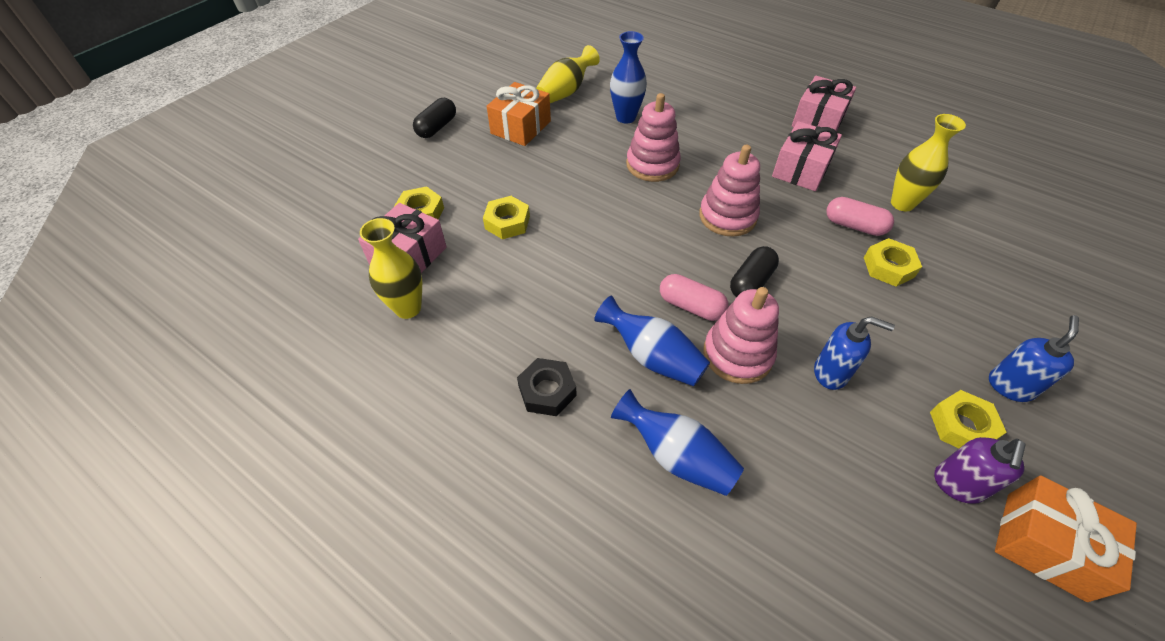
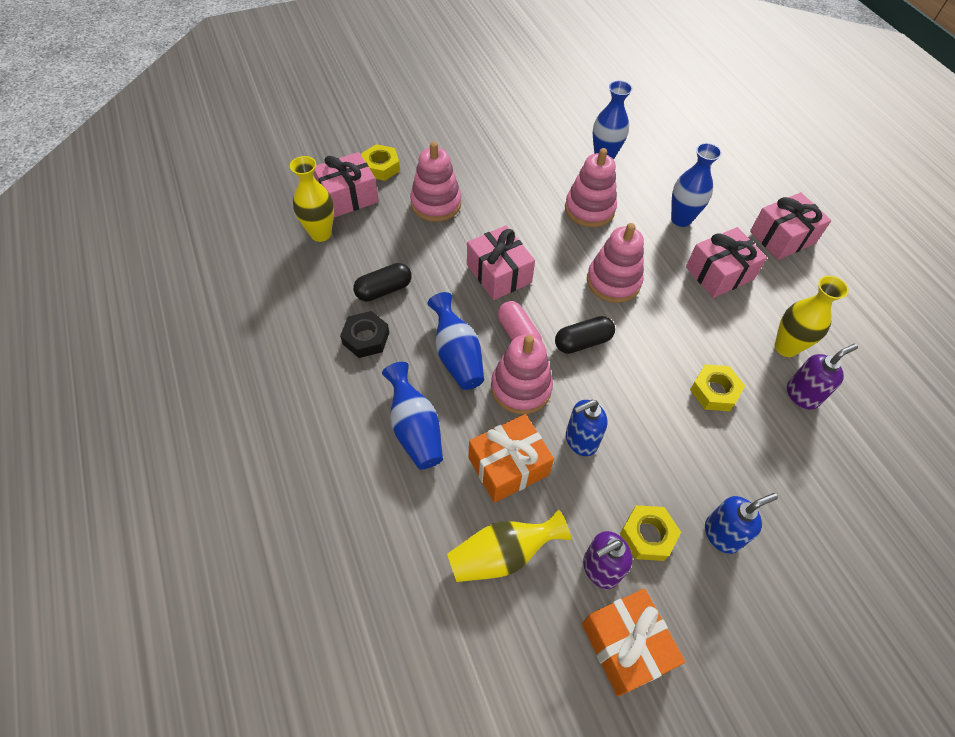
camera: 30 degrees right, 5 degrees up
black capsule [413,98,456,138] -> black capsule moved to [353,263,412,302]
yellow nut [483,196,530,239] -> pink stacking toy [410,142,461,222]
orange gift [487,82,551,146] -> orange gift moved to [469,414,554,503]
yellow vase [536,45,600,103] -> yellow vase moved to [447,509,571,582]
blue soap dispenser [814,316,895,390] -> blue soap dispenser turned 105 degrees clockwise [566,400,608,456]
pink capsule [826,197,894,236] -> none
none -> pink gift [467,225,535,300]
none -> blue vase [671,143,722,227]
none -> purple soap dispenser [787,344,858,409]

